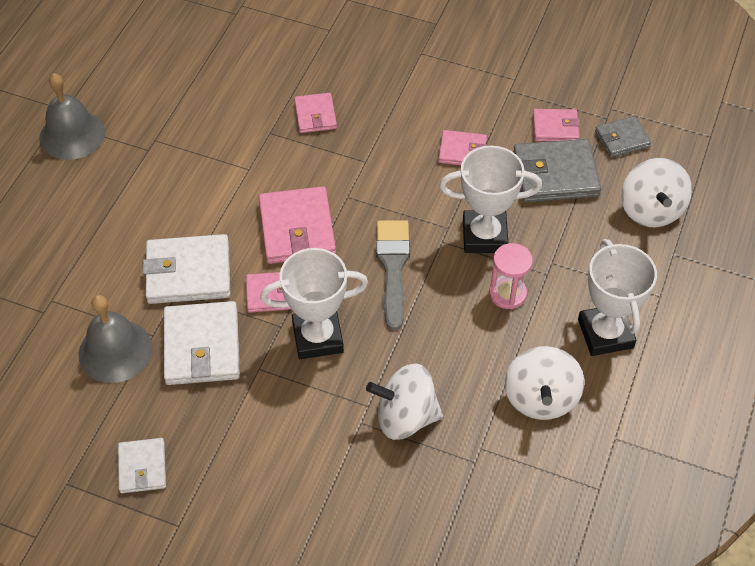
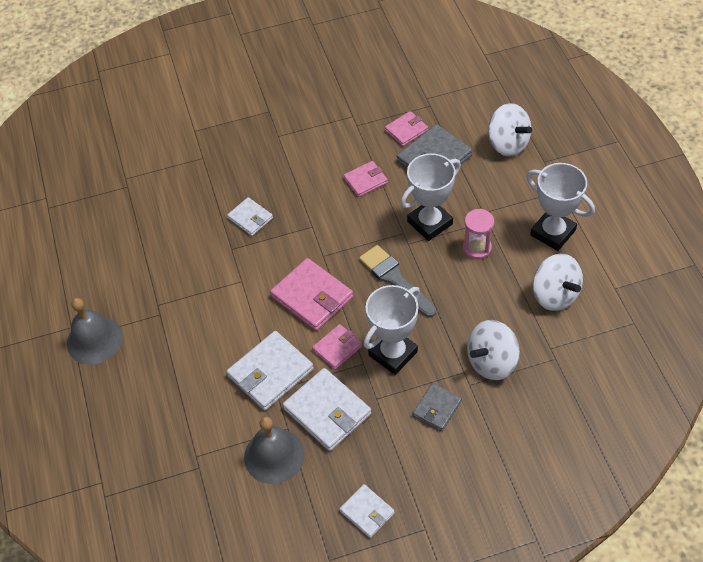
camera: 35 degrees left, 0 degrees up
pink wallet [294,93,337,133] -> white wallet [227,197,273,236]
grey wallet [595,116,651,158] -> grey wallet moved to [413,383,462,431]

